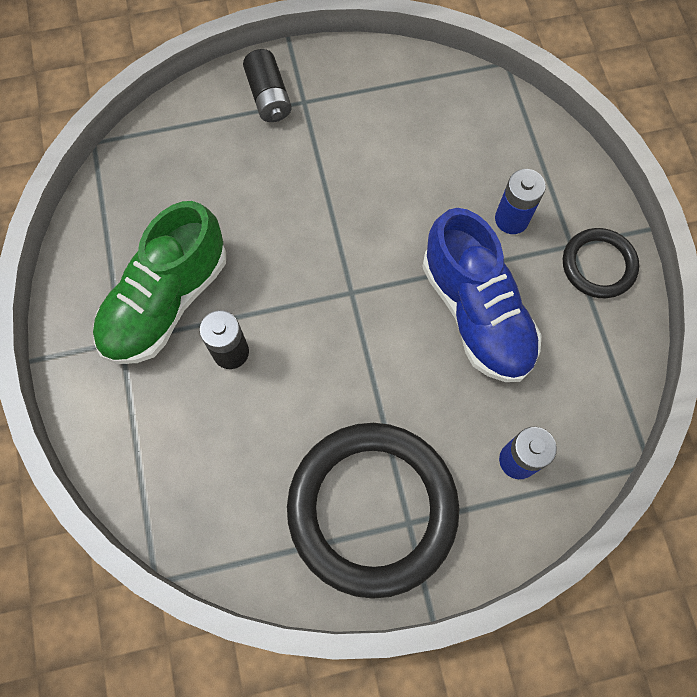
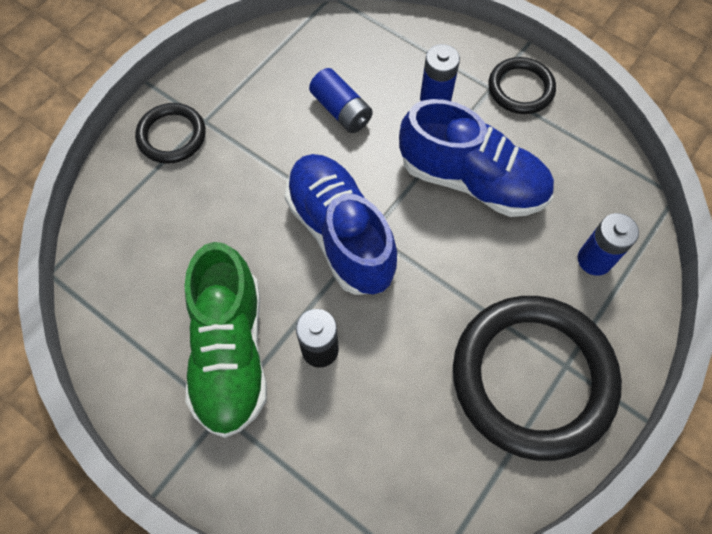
camera: 40 degrees left, 5 degrees down
black battery [243,49,292,122] -> black ring [135,103,206,164]
none -> blue shoe [284,154,398,295]
none -> blue battery [309,68,373,133]

